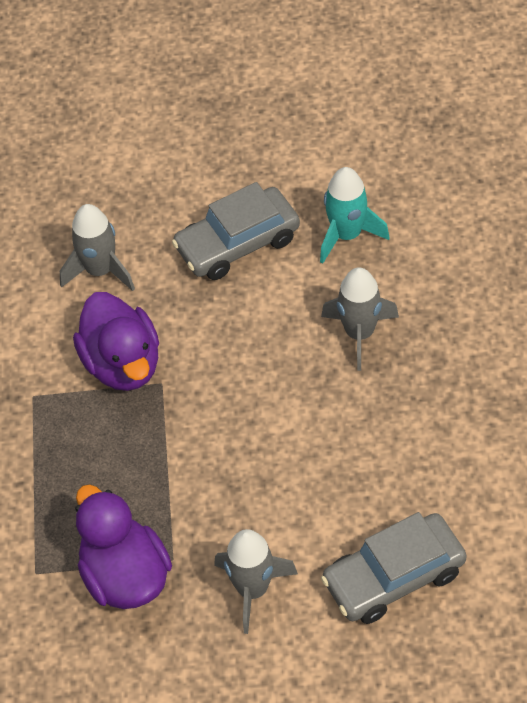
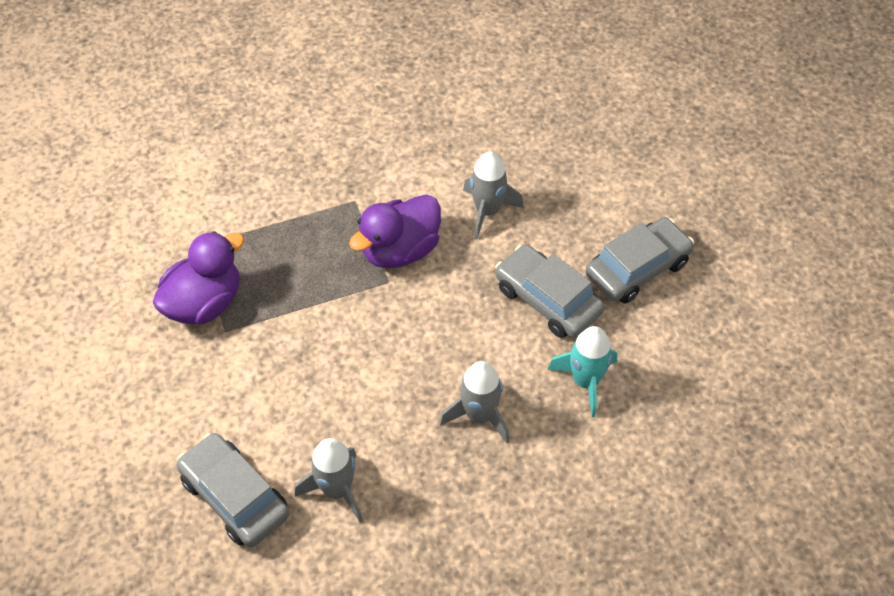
camera: 70 degrees right, 0 degrees up
grey rocket [214,529,298,634] -> grey rocket moved to [294,438,363,523]
none -> grey car [586,217,694,304]

